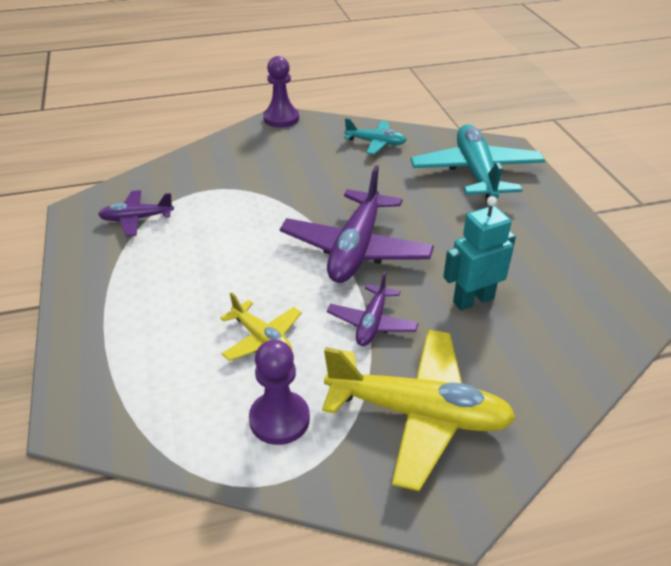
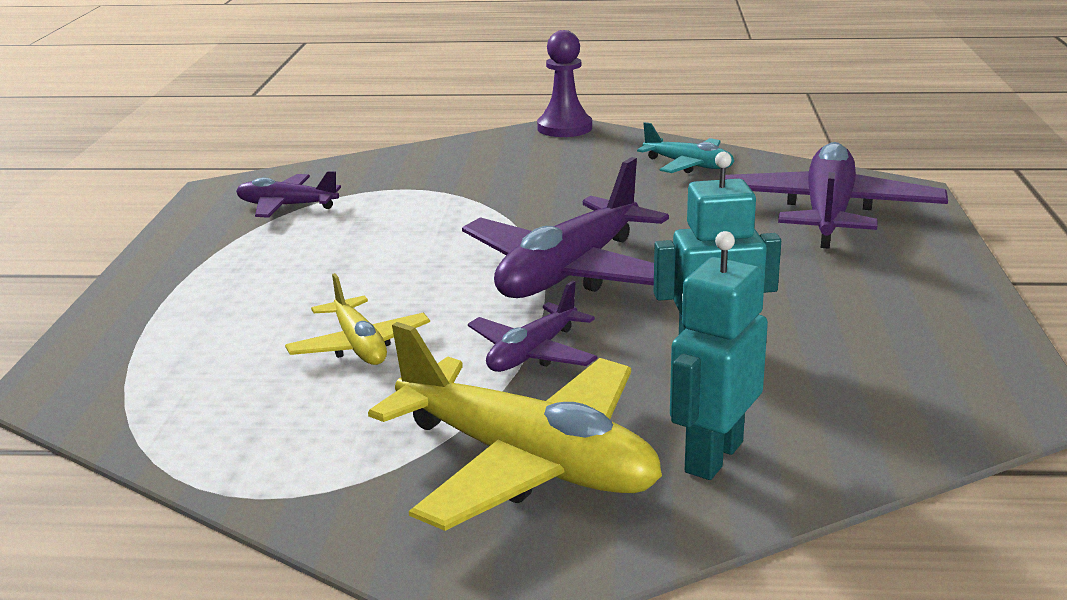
camera: 20 degrees right, 15 degrees down
purple pawn [249,340,310,445] -> none
turquoise plane [410,124,545,203] -> purple plane [725,142,948,249]
none -> turquoise robot [670,231,768,480]

